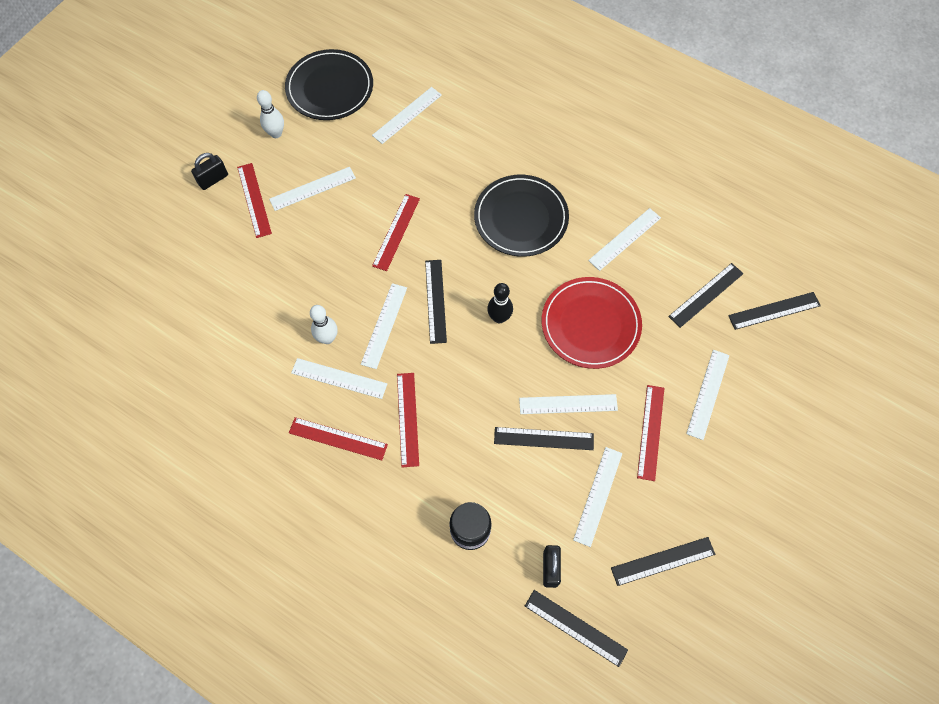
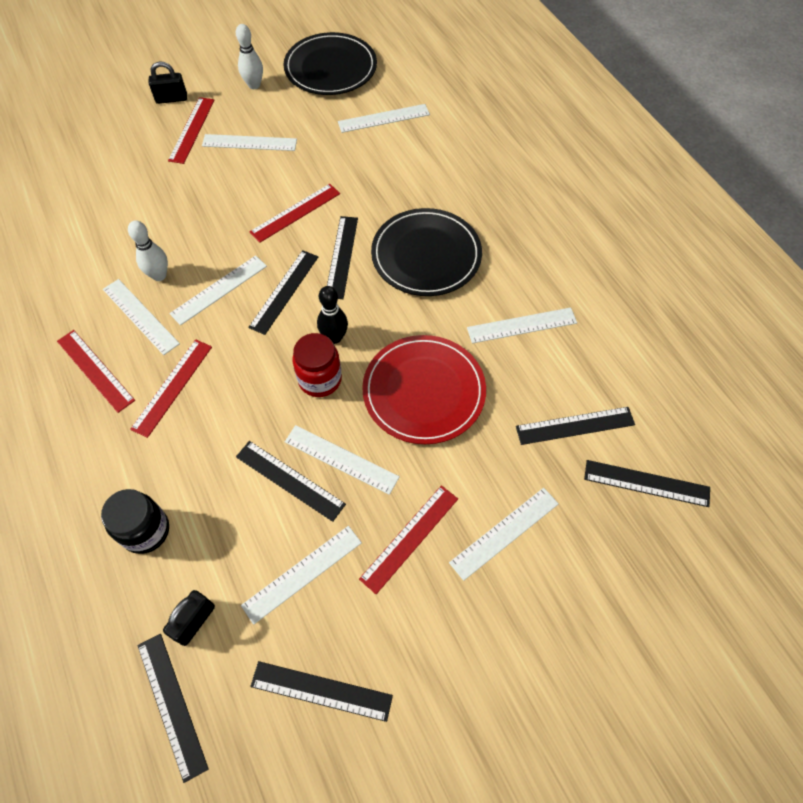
camera: 30 degrees right, 5 degrees down
none -> red jar [293,333,342,397]
none -> black ruler [327,216,358,299]

